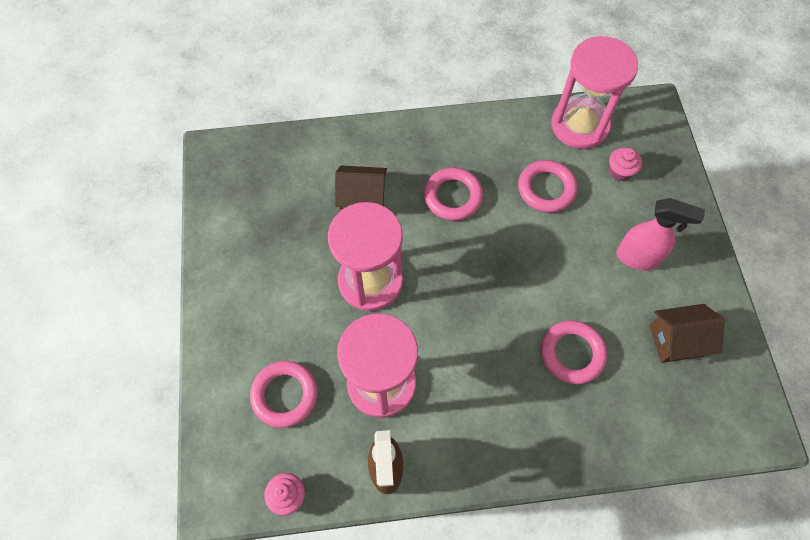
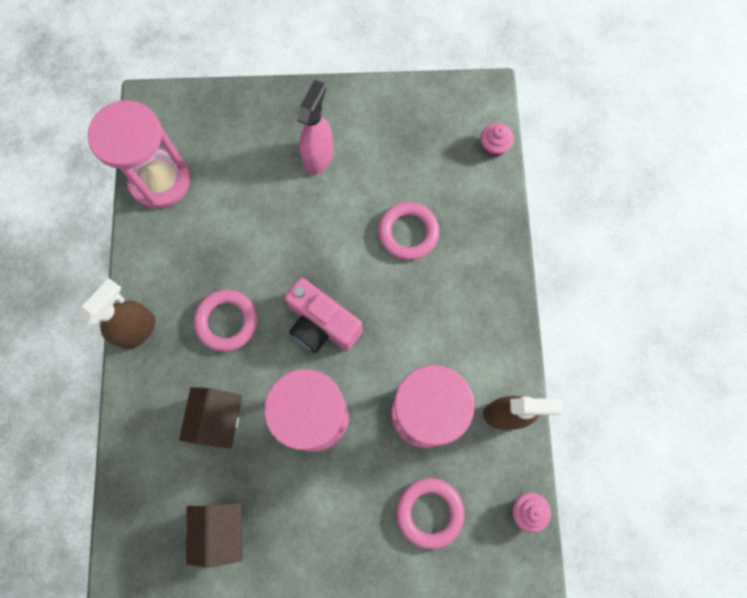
camera: 85 degrees left, 10 degrees up
pink ring [518,160,577,213] -> none
pink cupcake [609,147,642,181] -> pink cupcake moved to [481,123,514,157]
brown house [650,304,725,363] -> brown house moved to [186,502,242,568]
none -> brown spray bottle [79,278,155,350]
none -> pink camera [285,278,363,353]

